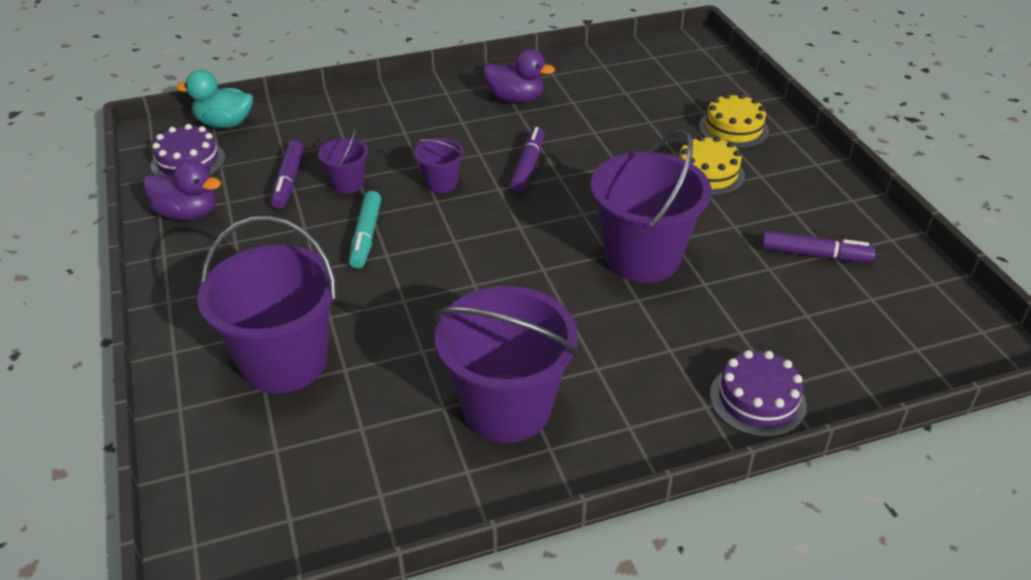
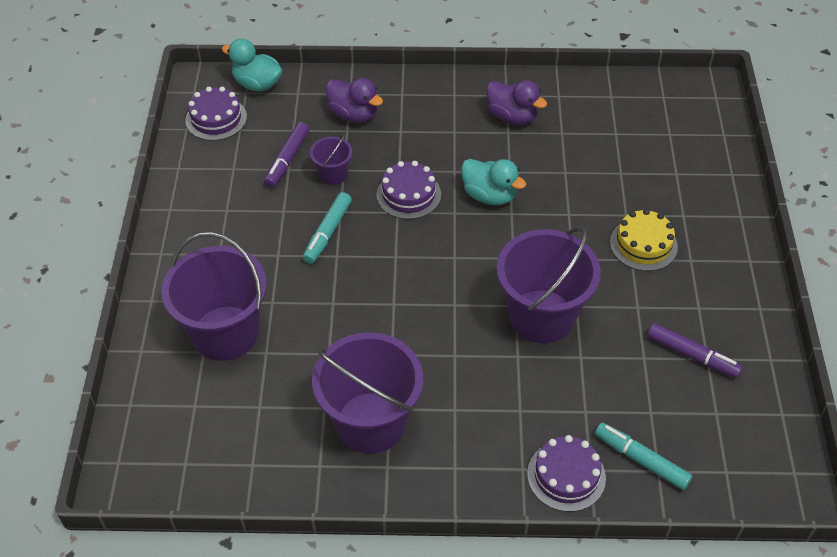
camera: 20 degrees right, 10 degrees up
purple duck [144,160,221,220] -> purple duck moved to [326,78,383,123]
purple bucket [414,138,464,193] -> purple cake [376,161,441,219]
purple marker [510,127,544,193] -> turquoise duck [461,159,526,205]
yellow cake [699,93,769,148] -> none
none -> turquoise marker [595,423,692,490]

